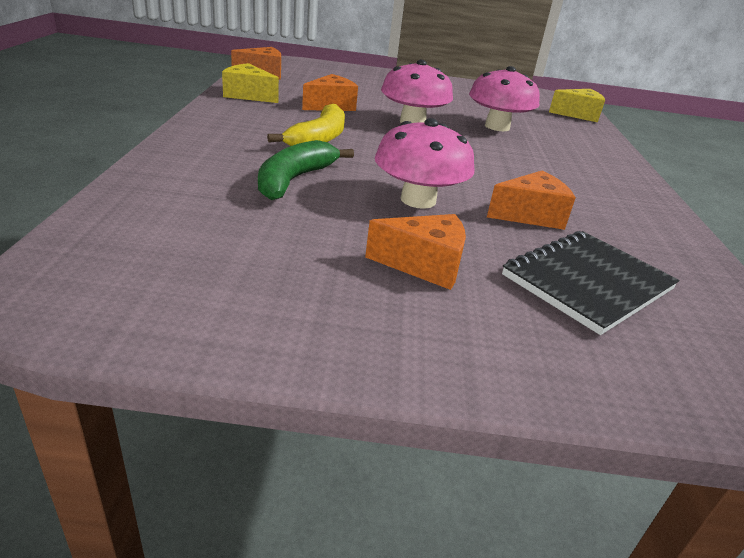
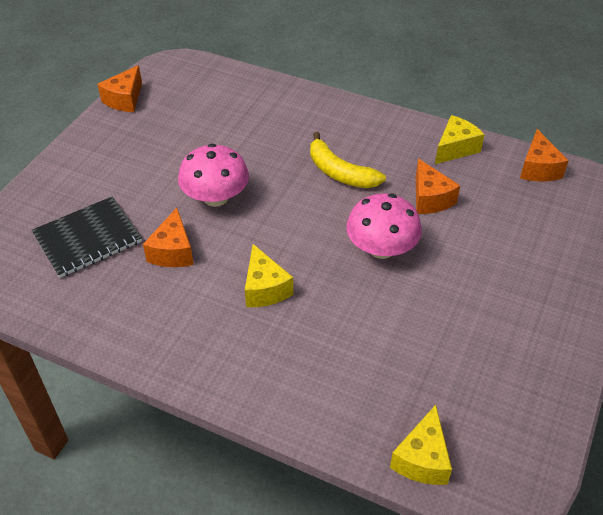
camera: 115 degrees right, 15 degrees up
green banana [258,140,354,200] -> none
orange cheese [365,214,466,290] -> orange cheese moved to [97,65,142,112]
pink mushroom [469,66,540,131] -> none
black notebook [502,231,679,335] -> black notebook turned 75 degrees clockwise [32,196,142,278]
none -> yellow cheese [245,244,293,307]

